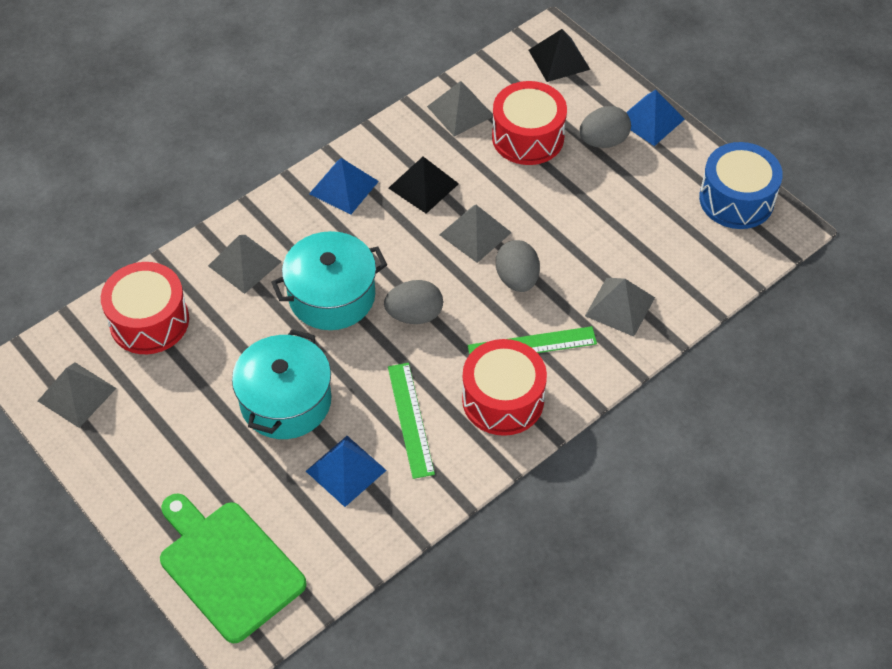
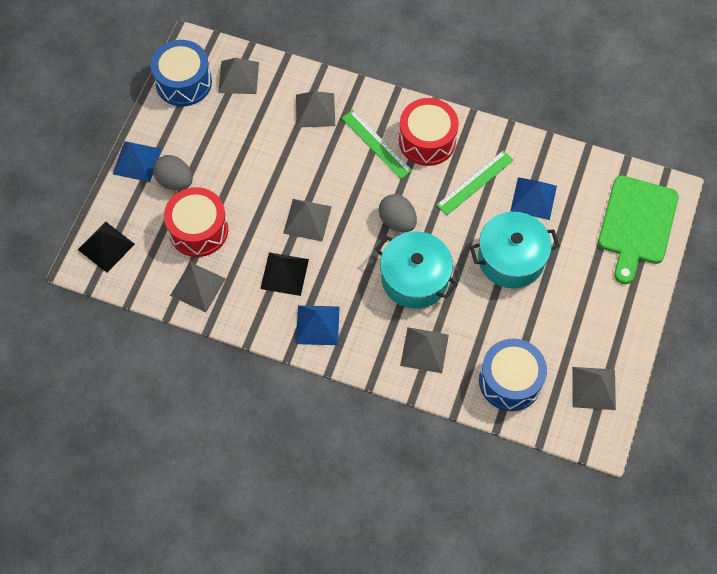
camera: 120 degrees left, 10 degrees up
red drum [101,262,189,354] -> blue drum [479,339,547,411]
grey egg [496,240,540,292] -> none
none -> grey pyramid [218,58,259,94]

